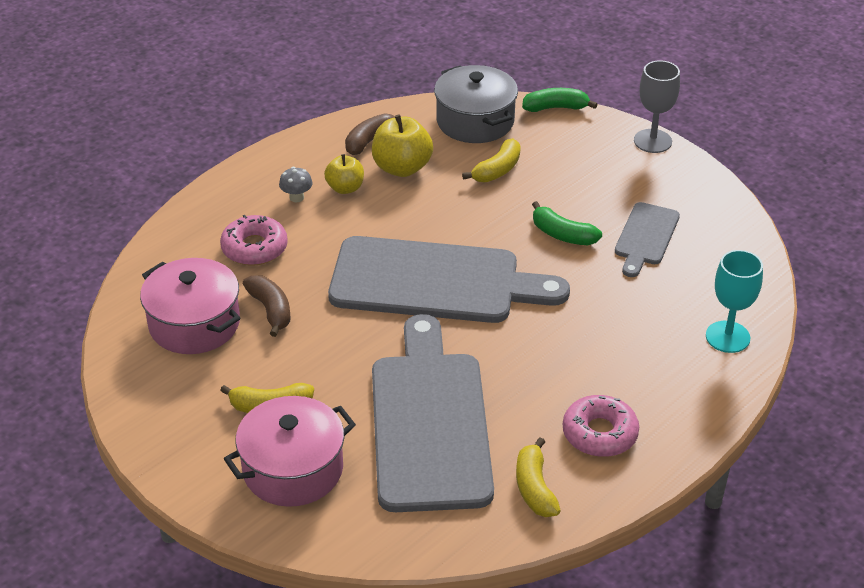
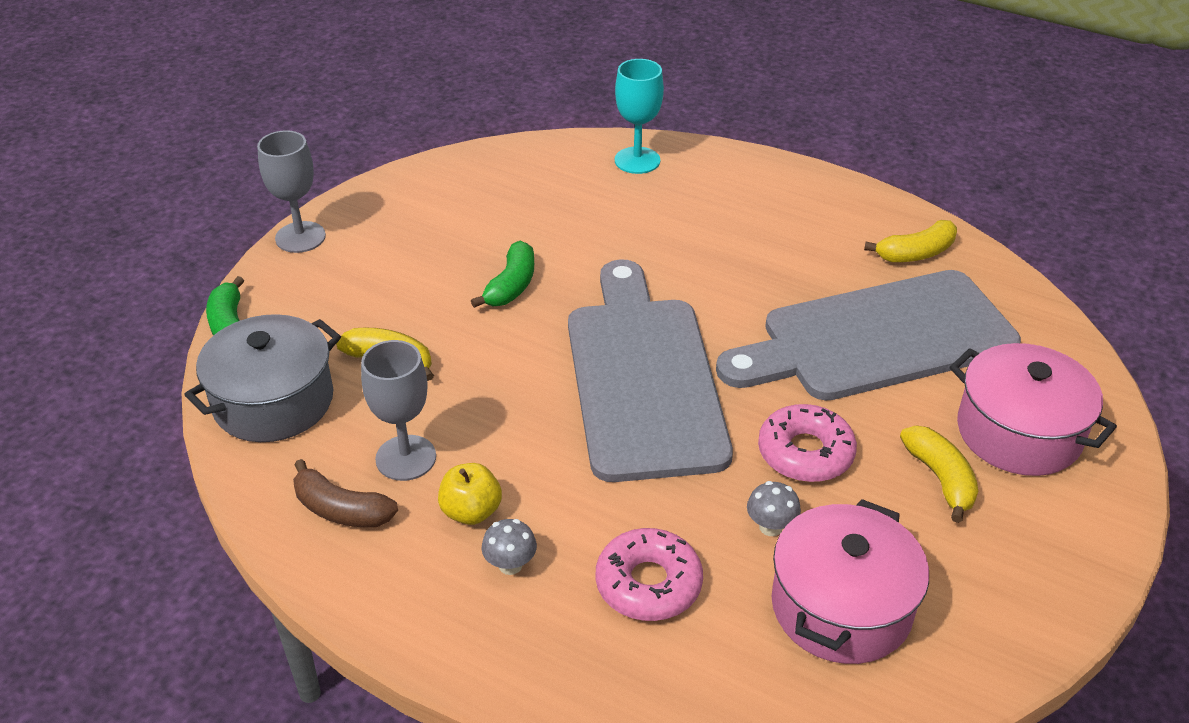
camera: 105 degrees left, 0 degrees up
brown banana [243,275,290,337] -> grey mushroom [747,481,801,536]
yellow apple [372,114,433,177] -> grey goblet [361,340,436,481]
pink donut [563,395,639,457] -> pink donut moved to [758,404,857,482]
grey cutting board [615,202,680,277] -> none

